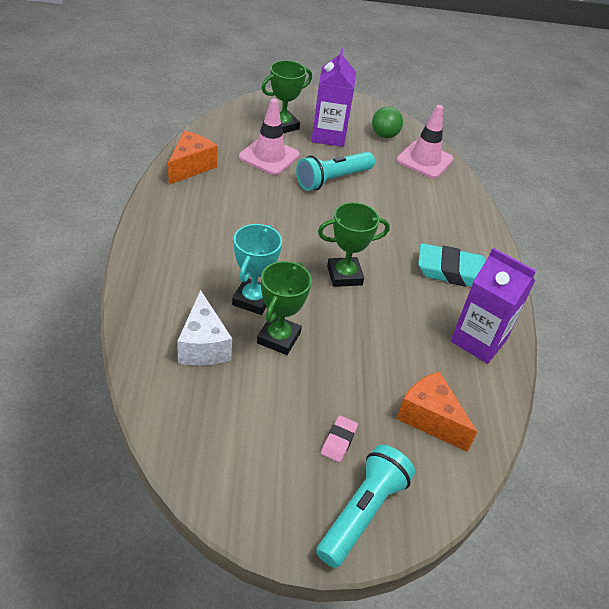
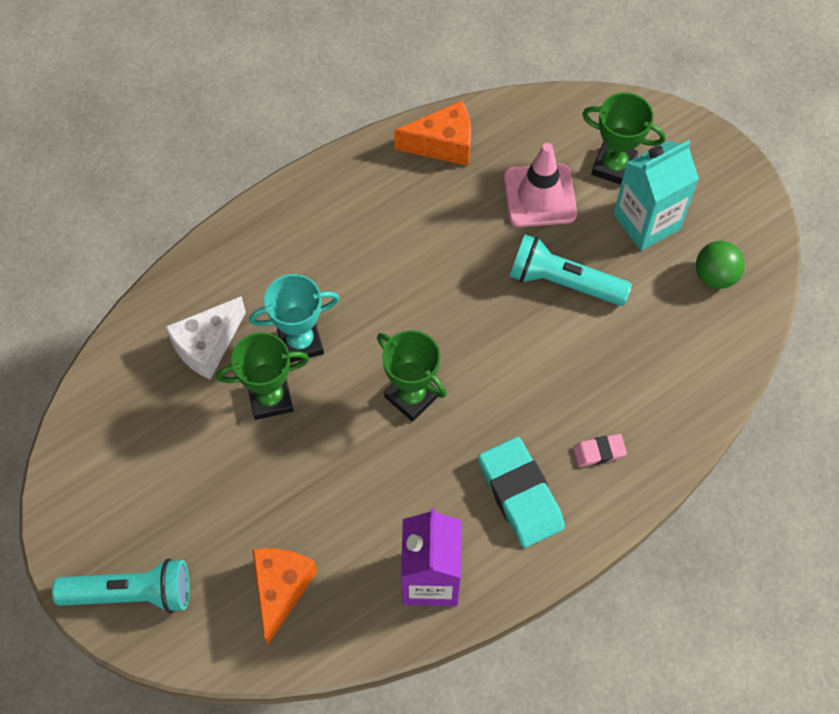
camera: 60 degrees right, 20 degrees up
purple carton [311,48,356,147] -> turquoise carton [614,140,699,251]
pink eraser [321,415,358,462] -> pink eraser moved to [573,434,627,467]
pink traffic cone [397,105,454,178] -> none

